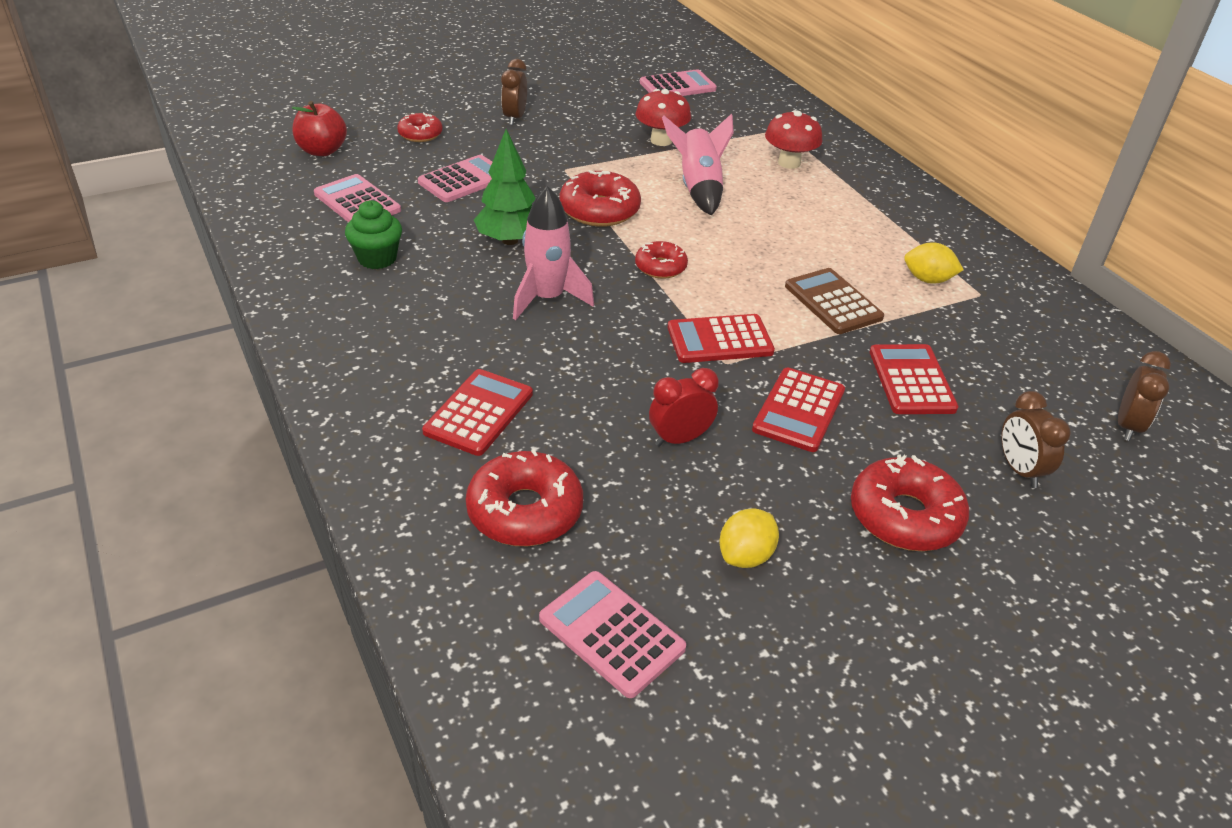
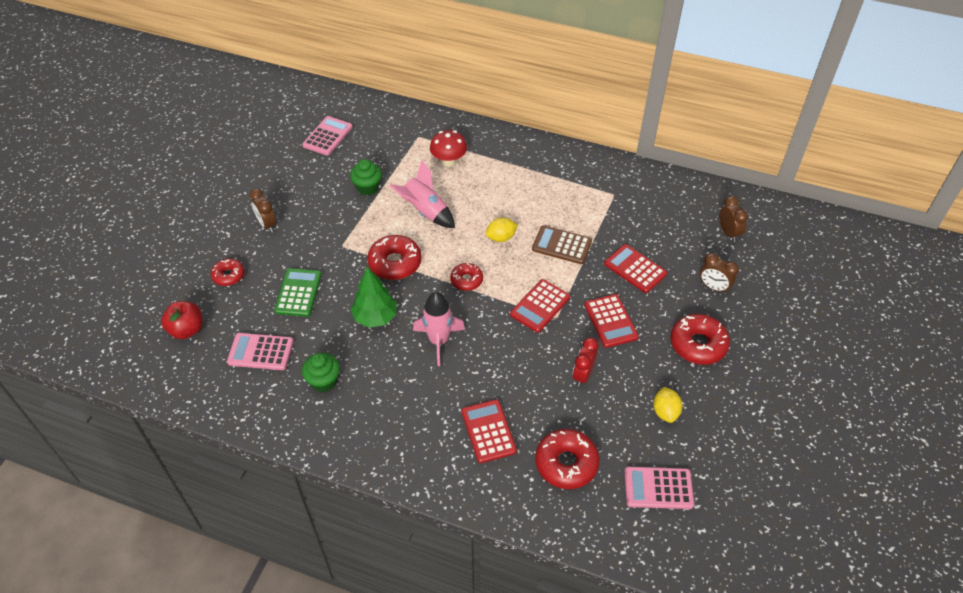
camera: 40 degrees left, 10 degrees up
pink calculator [418,155,492,202] -> green calculator [274,268,322,317]
red mushroom [636,89,691,146] -> green cupcake [350,159,382,195]
yellow lemon [904,242,964,284] -> yellow lemon moved to [485,218,518,242]

